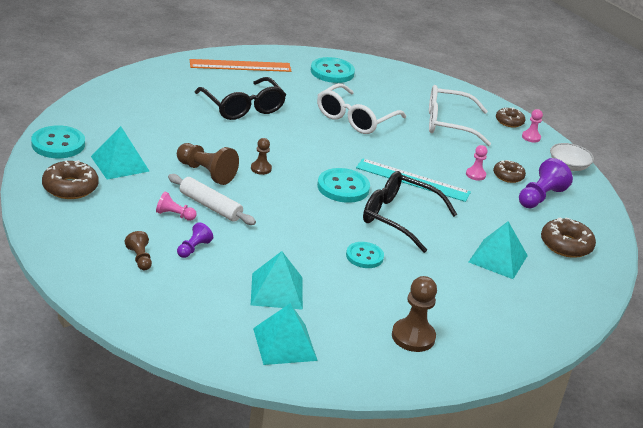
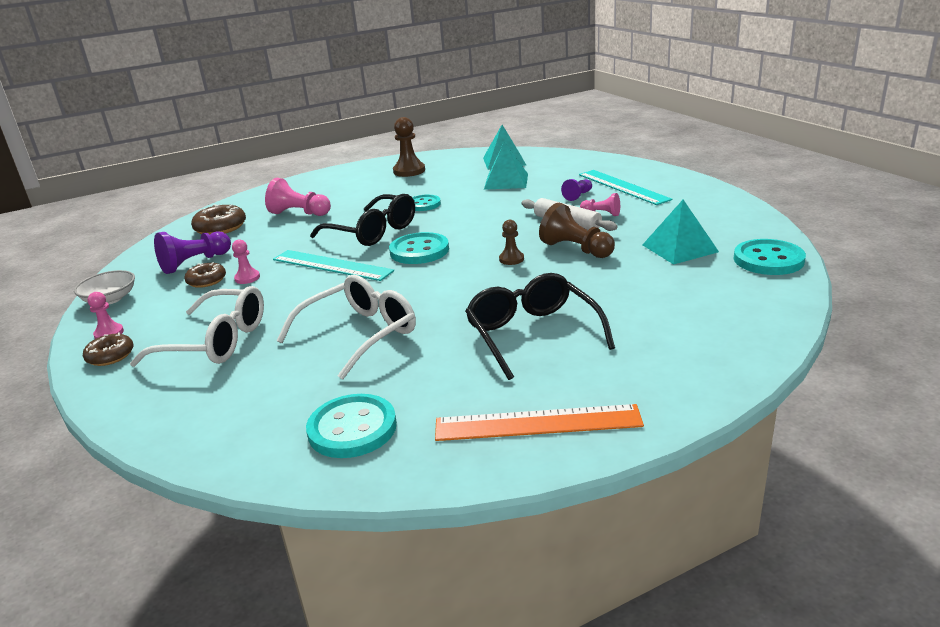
camera: 165 degrees left, 5 degrees down
brown donut [42,160,99,199] -> none
brown pawn [125,231,152,270] -> turquoise ruler [579,170,672,205]
turquoise pyramid [469,221,528,279] -> pink pawn [265,178,331,216]

